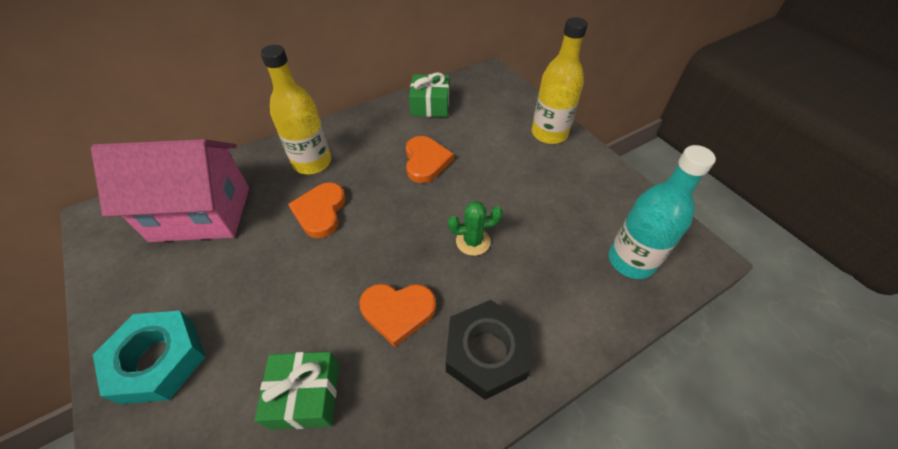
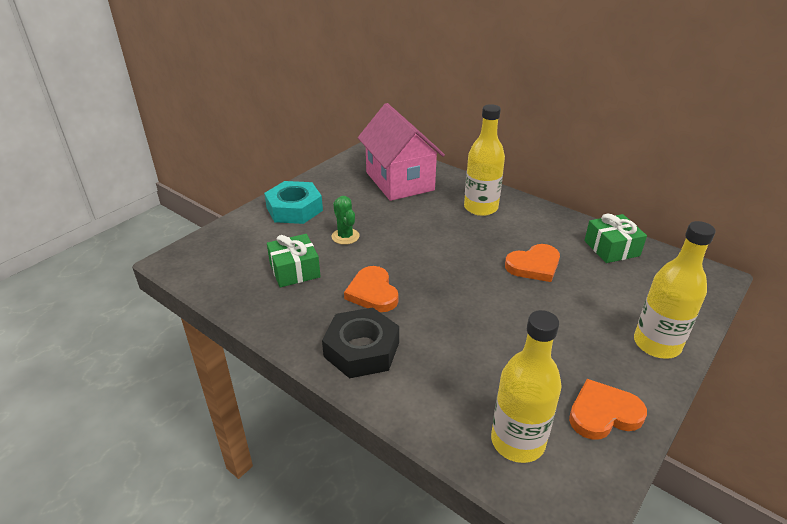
camera: 70 degrees right, 15 degrees down
orange heart [288,182,346,238] -> orange heart moved to [569,379,647,440]
green cactus [448,201,503,256] -> green cactus moved to [332,196,360,245]
turquoise bottle [609,145,716,279] -> yellow bottle [491,310,562,463]

